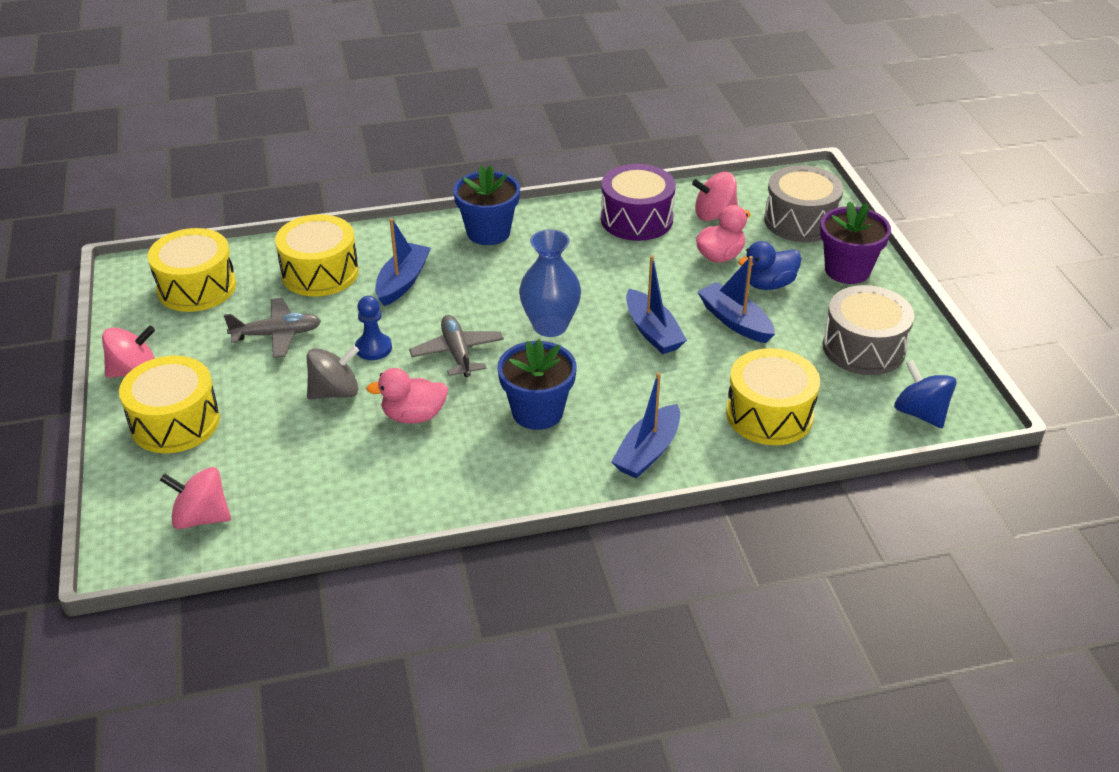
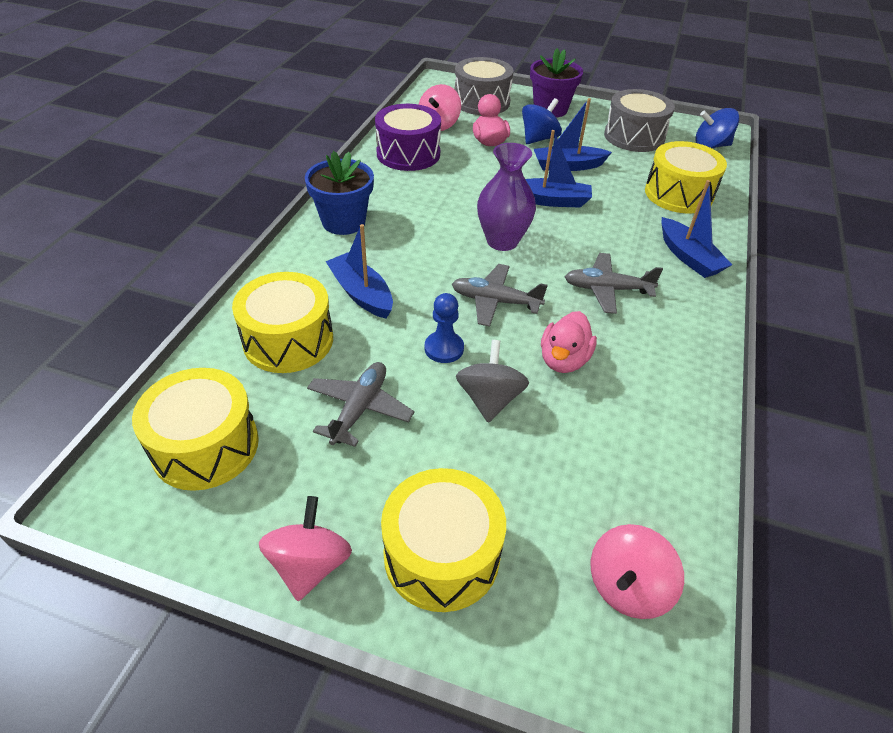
camera: 60 degrees left, 5 degrees up
blue flower pot [497,339,577,430] -> grey plane [565,253,663,314]
blue vase [519,229,581,337] -> purple vase [477,143,536,251]
blue duck [738,241,802,290] -> blue spinning top [522,98,562,144]

